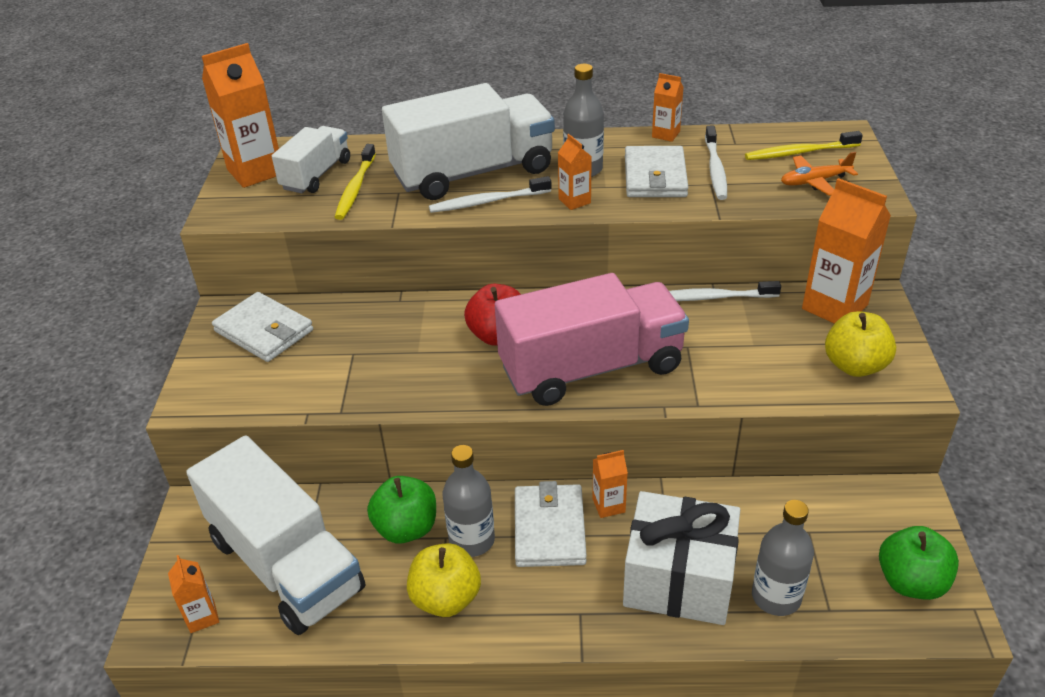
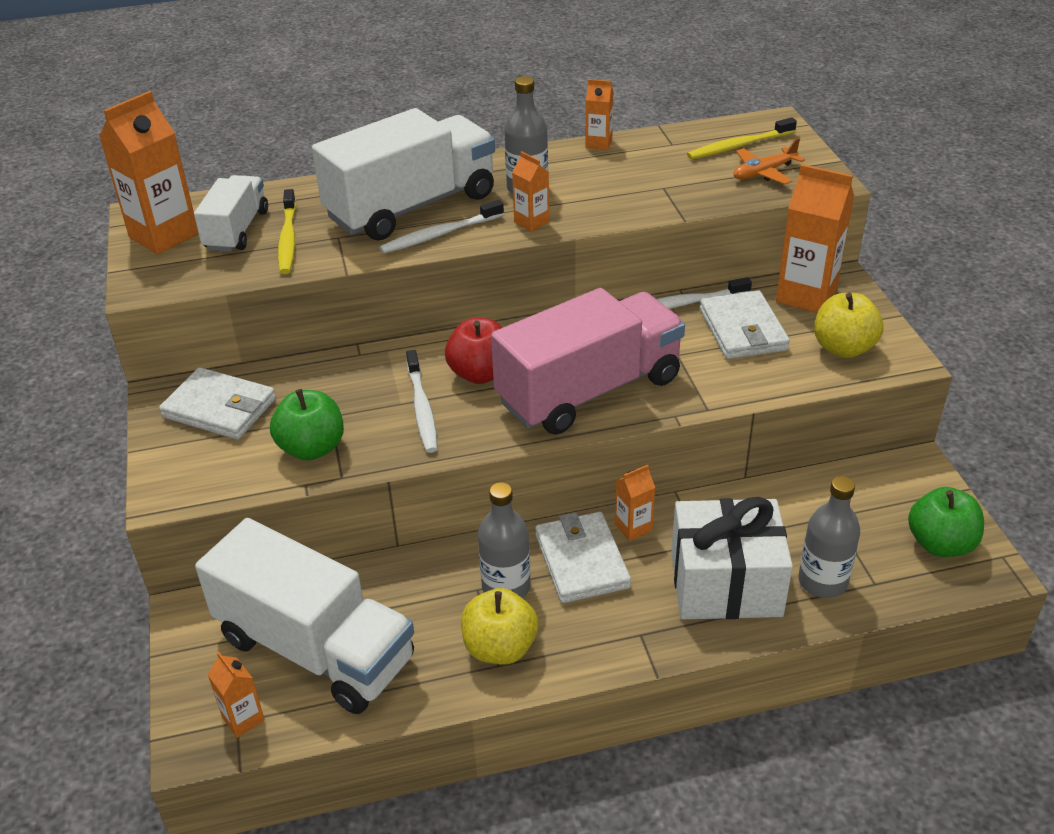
camera: 15 degrees left, 0 degrees up
green apple [367,476,436,544] -> green apple moved to [270,389,344,461]
white wallet [625,146,689,197] -> white wallet moved to [700,291,790,359]
white toothbrush [705,126,727,200] -> white toothbrush moved to [406,350,438,453]

